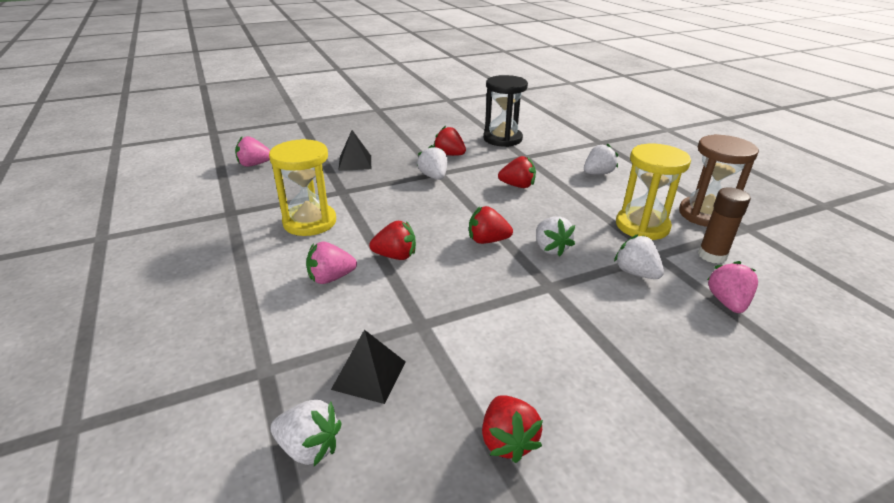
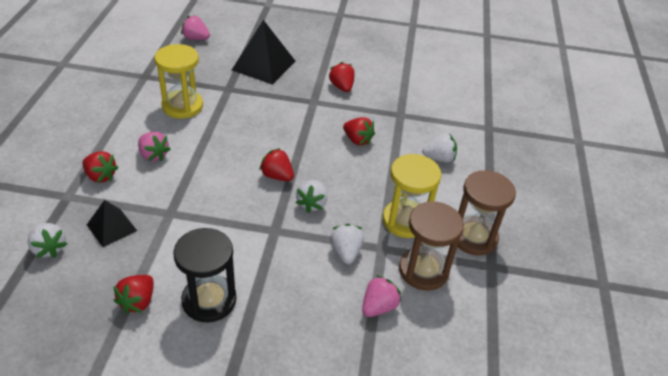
camera: 30 degrees right, 10 degrees up
pink strawberry [306,242,357,284] -> pink strawberry turned 150 degrees counterclockwise [138,132,171,162]
black pyramid [338,130,371,171] -> black pyramid [232,20,296,85], size x1.71
red strawberry [369,221,416,260] -> red strawberry moved to [83,151,119,183]
white strawberry [417,145,447,180] -> none
black hourglass [483,75,528,147] -> black hourglass moved to [173,228,236,323]
brown glue stick [698,187,751,264] -> brown hourglass [399,201,464,291]

